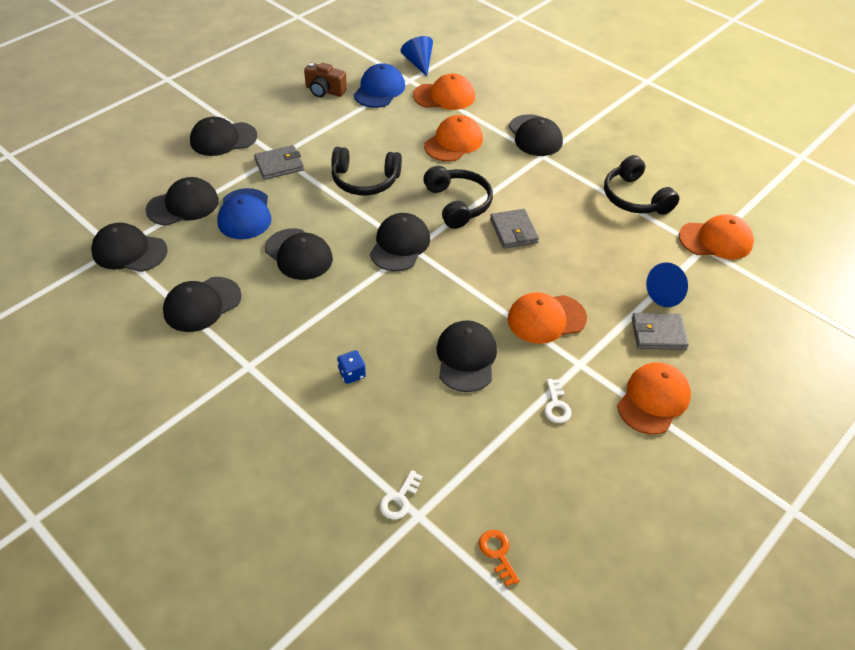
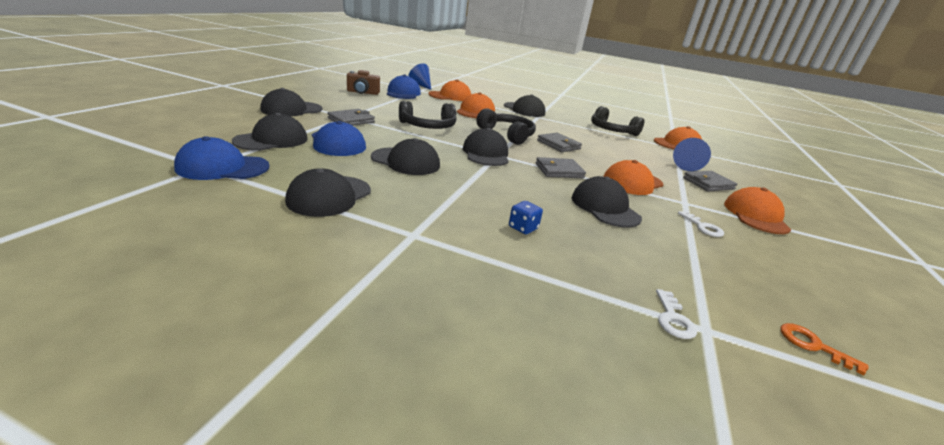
camera: 25 degrees left, 20 degrees down
black cap [91,223,168,272] -> blue cap [174,136,270,180]
none -> grey wallet [536,157,586,178]

